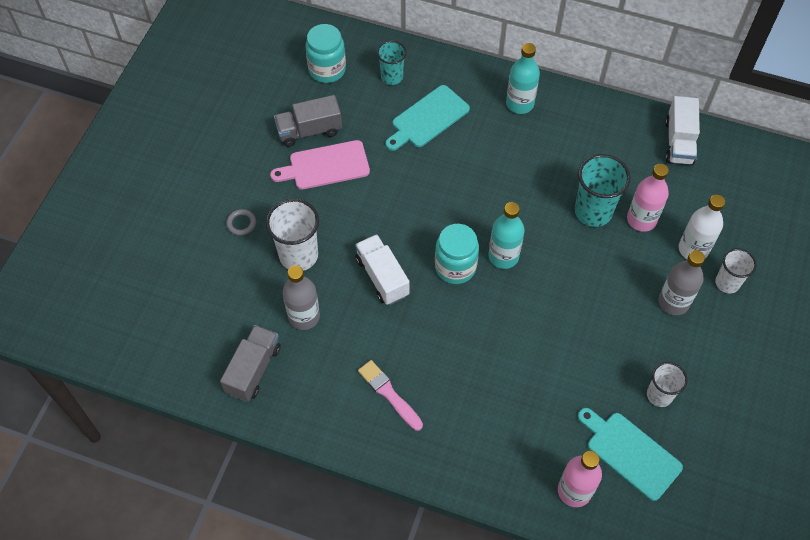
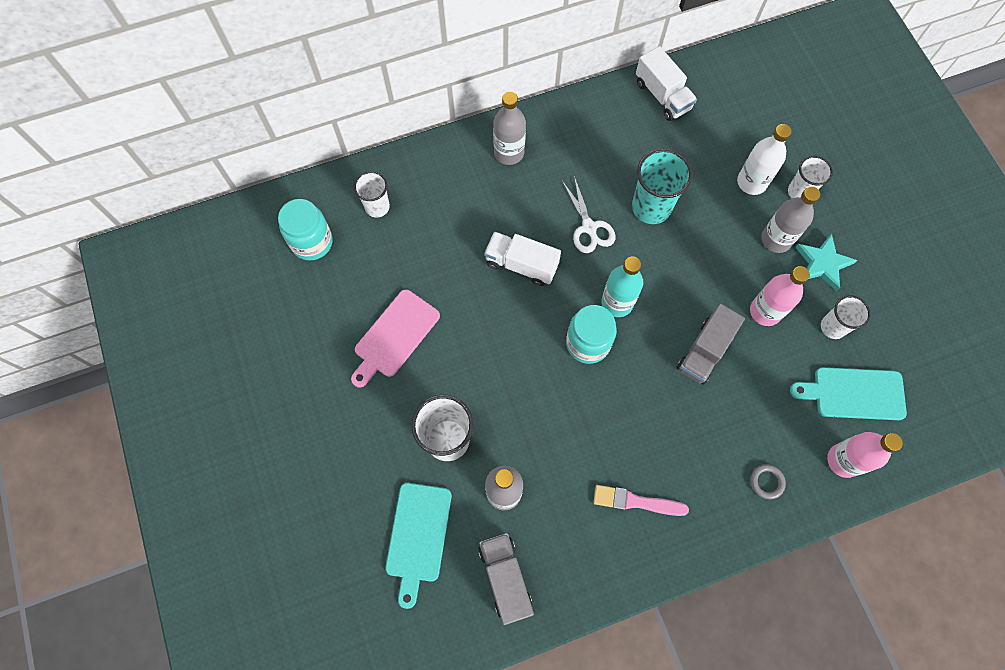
camera: 40 degrees left, 10 degrees up
grey ring [226,209,256,236] -> grey ring moved to [751,464,786,499]
grey truck [274,95,342,147] -> grey truck moved to [676,304,745,385]
white truck [355,234,410,305] -> white truck moved to [484,232,561,286]
turquoise cup [377,41,406,85] -> white cup [354,171,390,217]
turquoise cutting board [385,85,470,151] -> turquoise cutting board moved to [386,483,452,609]
turquoise bottle [506,43,540,114] -> grey bottle [493,92,526,165]
pink bottle [627,164,669,232] -> pink bottle moved to [750,266,810,326]
none -> white scissors [562,176,615,253]
none -> turquoise star [795,234,857,291]

